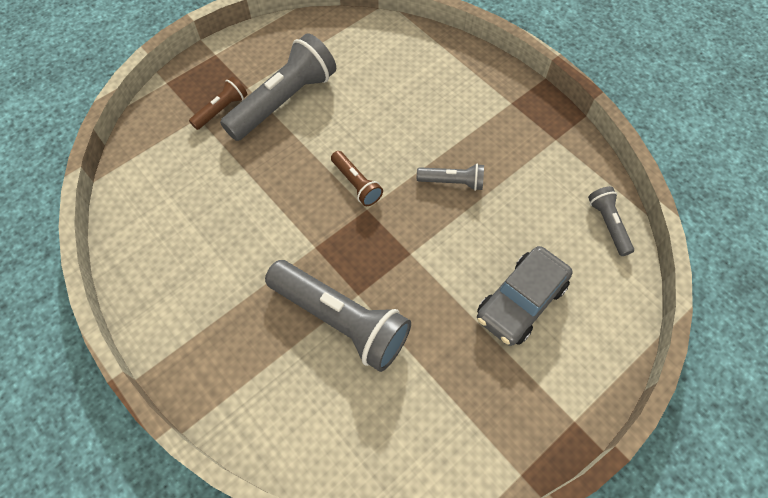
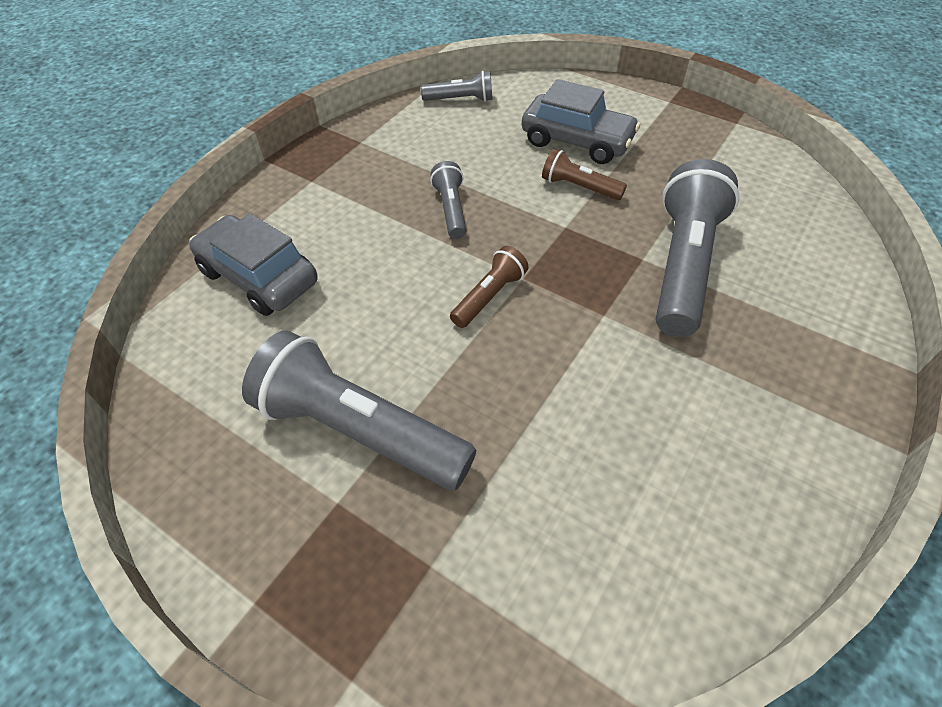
camera: 105 degrees left, 10 degrees down
brown flashlight [189,77,248,130] -> brown flashlight moved to [542,149,627,200]
grey flashlight [588,186,634,256] -> grey flashlight turned 150 degrees counterclockwise [421,71,493,102]
none -> grey car [189,214,318,316]

